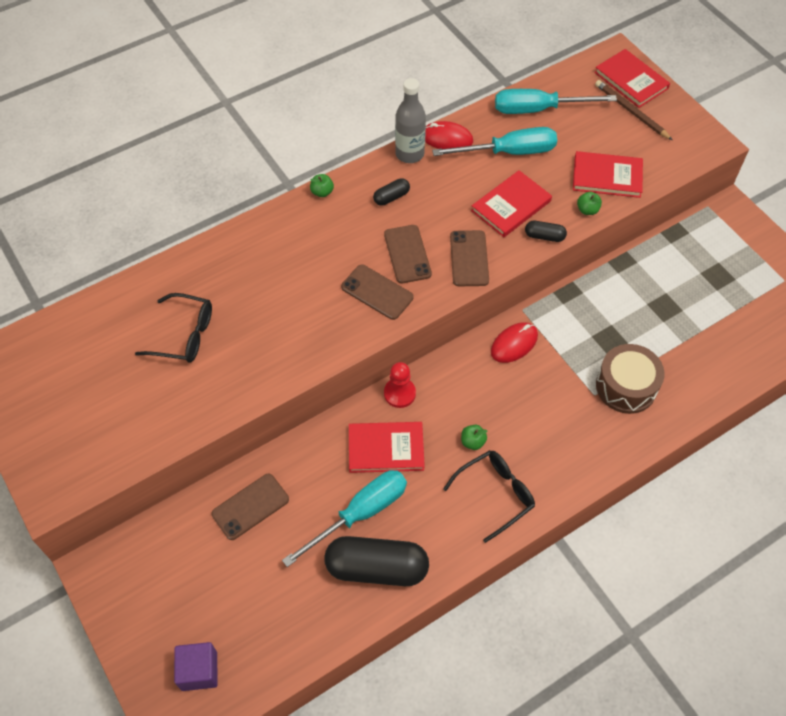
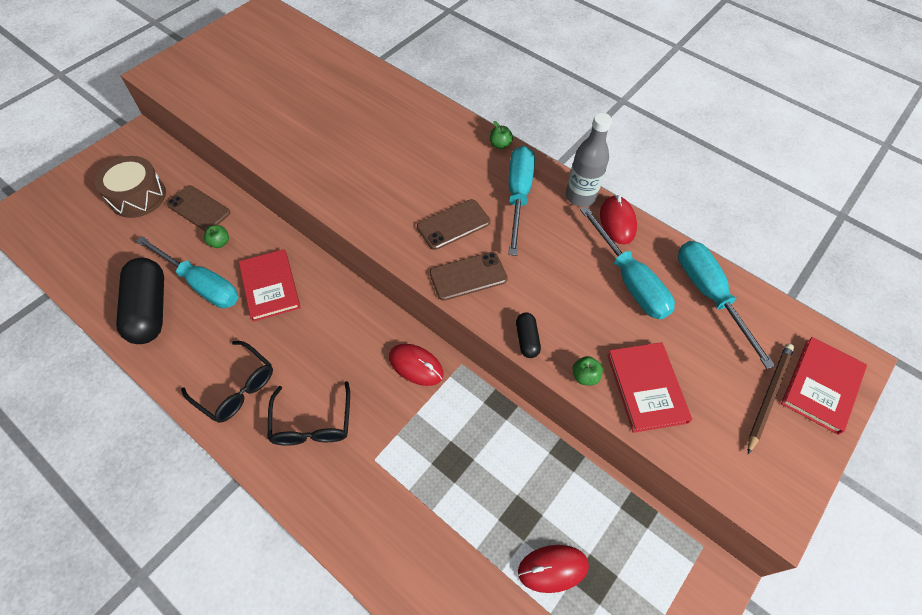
camera: 70 degrees right, 0 degrees up
black glasses [135,293,212,362] -> black glasses moved to [268,381,350,446]
purple cube [174,642,218,691] -> none
brown phone [341,265,414,320] -> none
black capsule [373,178,410,206] -> turquoise screwdriver [508,146,535,256]
red pawn [384,362,416,408] -> none
green apple [461,425,487,450] -> green apple moved to [204,225,229,248]
red book [471,170,552,237] -> none
brown drum [596,344,665,414] -> brown drum moved to [95,156,166,218]
none -> red mouse [518,545,589,593]

